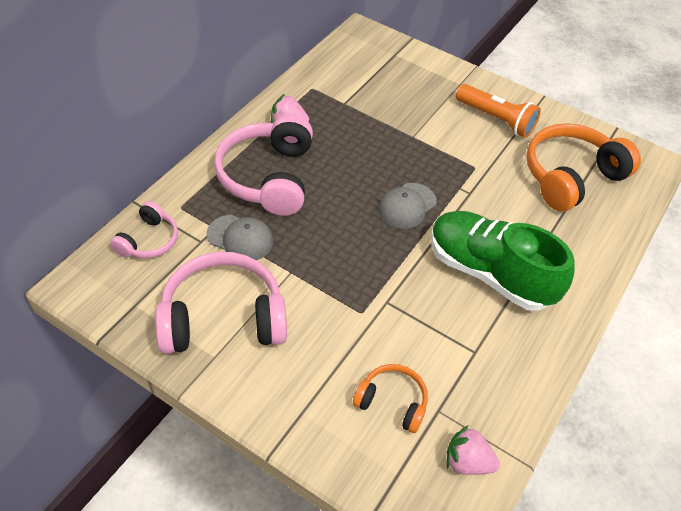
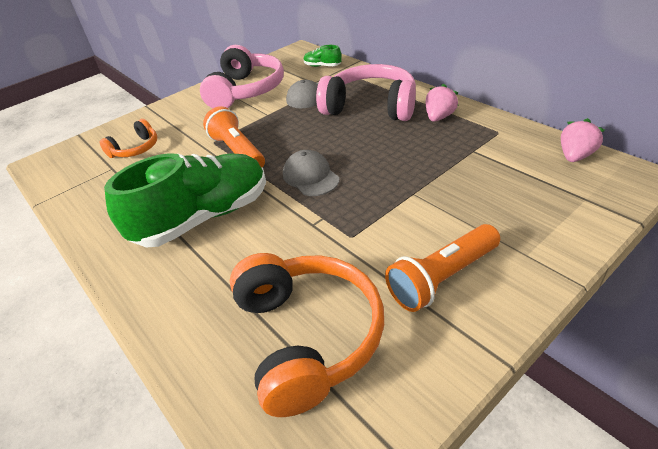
camera: 115 degrees right, 10 degrees down
pink headphones [110,201,178,258] -> green shoe [304,45,342,67]
pink strawberry [446,426,500,475] -> pink strawberry moved to [561,118,605,162]
none -> orange flashlight [203,106,265,168]

